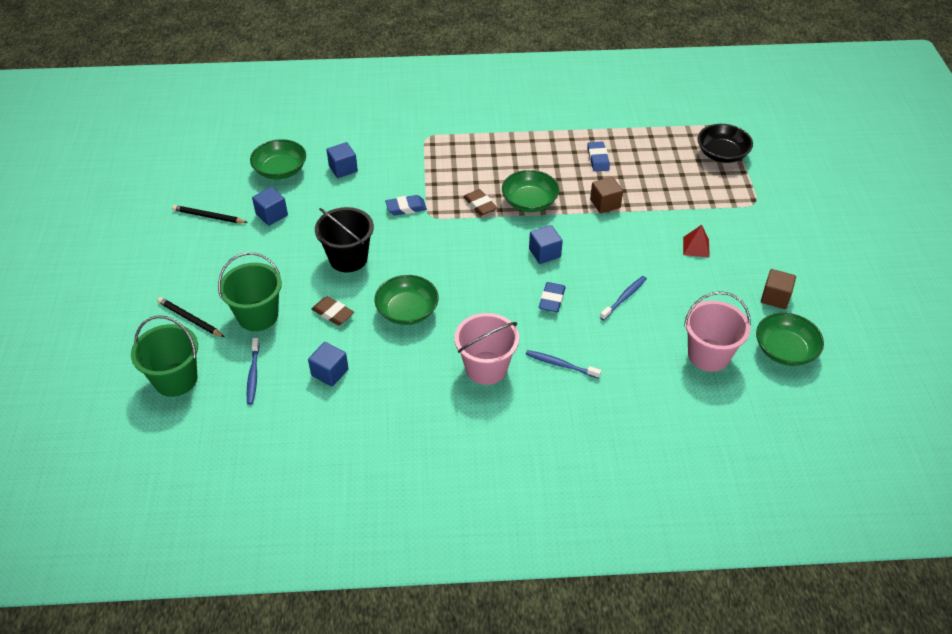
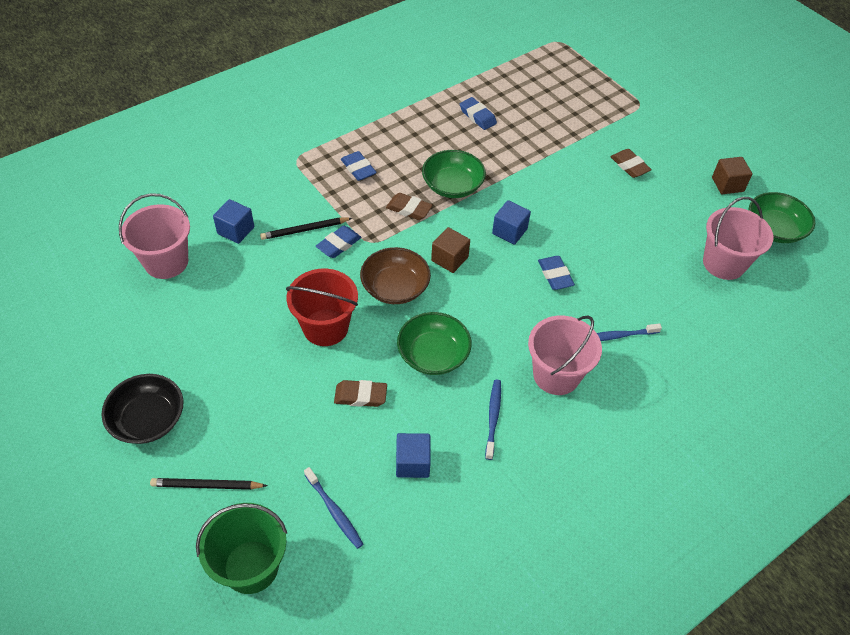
camera: 35 degrees left, 5 degrees up
black pencil [172,205,248,223] -> black pencil moved to [260,218,352,240]
green bucket [218,252,282,331] -> none
green bowl [250,139,306,180] -> pink bucket [119,193,190,279]
blue cube [252,187,288,226] -> none
black bucket [315,207,374,273] -> red bucket [286,268,358,346]
brown cube [590,177,623,213] -> brown cube moved to [431,227,470,273]
blue toothbrush [600,276,647,320] -> blue toothbrush moved to [485,380,501,460]
red pyramid [683,225,710,258] -> brown eraser [610,149,652,178]
black bowl [697,124,753,163] -> black bowl moved to [101,374,184,444]
none -> blue eraser [341,151,377,181]
none -> brown bowl [360,247,431,304]

